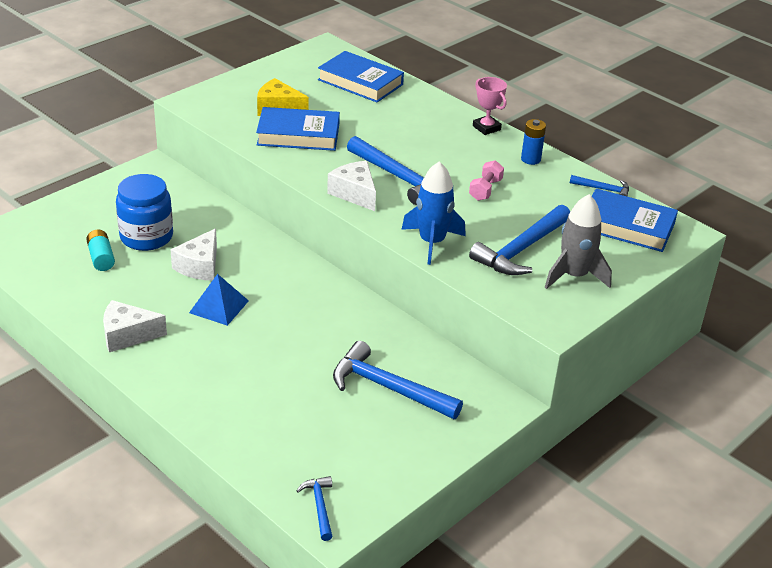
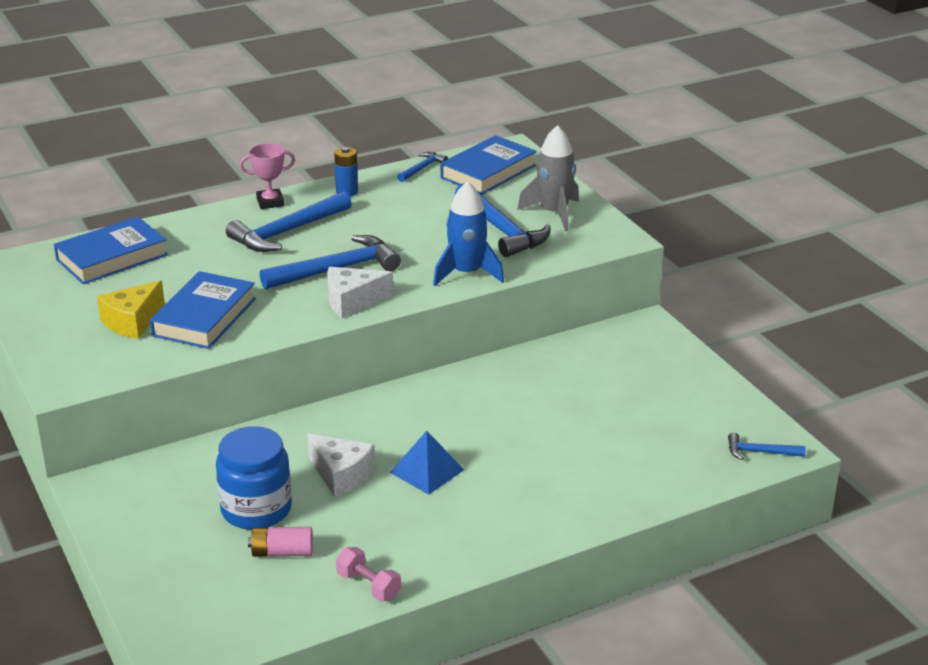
camera: 70 degrees left, 5 degrees down
turquoise battery [86,230,115,271] -> pink battery [248,527,313,557]
white cheese [103,300,167,352] -> none
blue hammer [333,341,463,419] -> blue hammer moved to [226,191,352,252]
pink dumbbell [469,160,504,201] -> pink dumbbell moved to [336,547,401,602]

